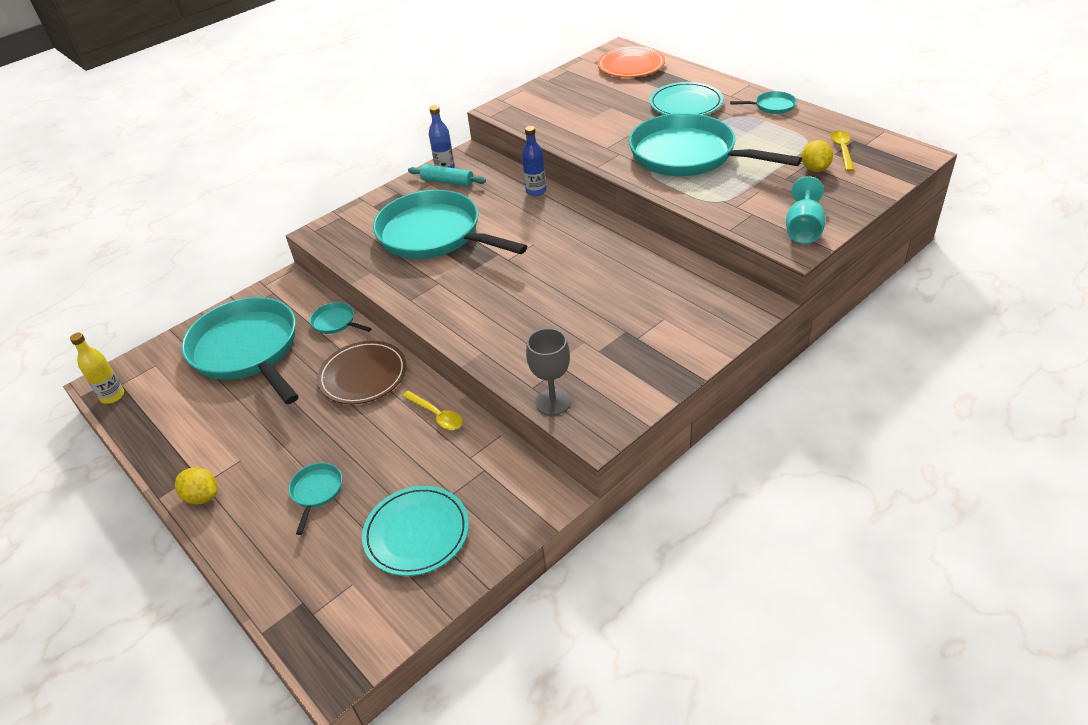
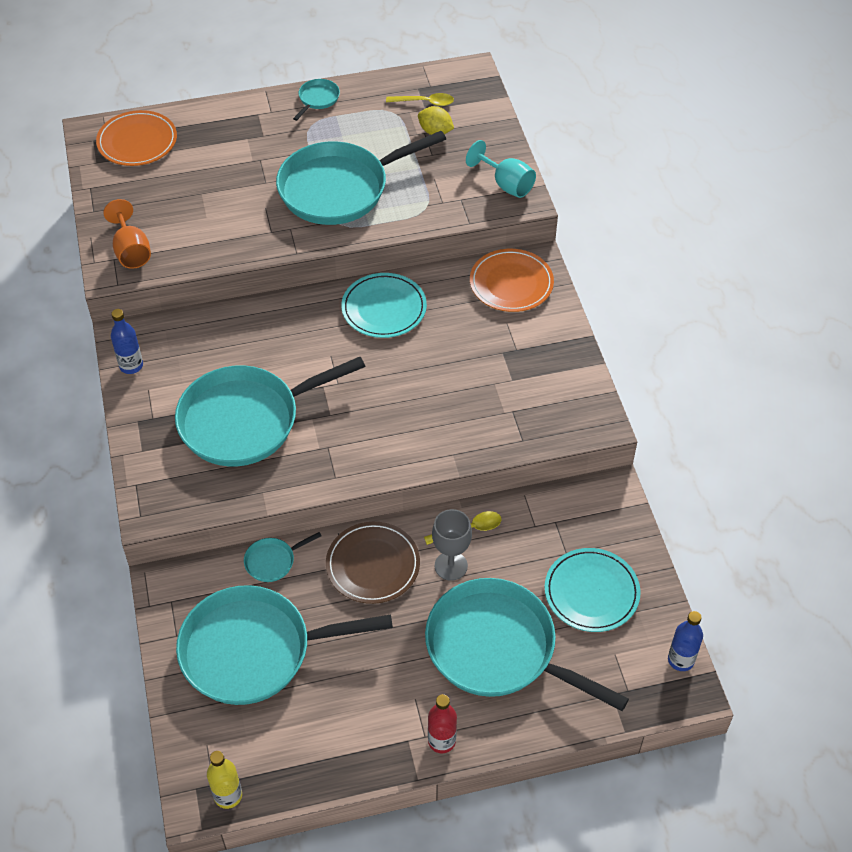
camera: 65 degrees left, 10 degrees up
yellow lemon [175,467,217,504] -> red bottle [428,694,457,753]
turquoise pan [289,463,342,535] -> turquoise pan [425,578,629,711], size x2.49
turquoise rolling pin [408,164,486,187] -> none
blue bottle [522,126,546,196] -> blue bottle moved to [668,611,703,671]
grey goblet [526,328,571,415] -> grey goblet moved to [432,509,472,581]
turquoise plate [649,82,723,115] -> turquoise plate moved to [341,273,427,338]
yellow spoon [831,130,854,172] -> yellow spoon turned 150 degrees clockwise [386,93,454,106]
none -> orange goblet [103,199,151,269]
none -> orange plate [470,249,554,312]

